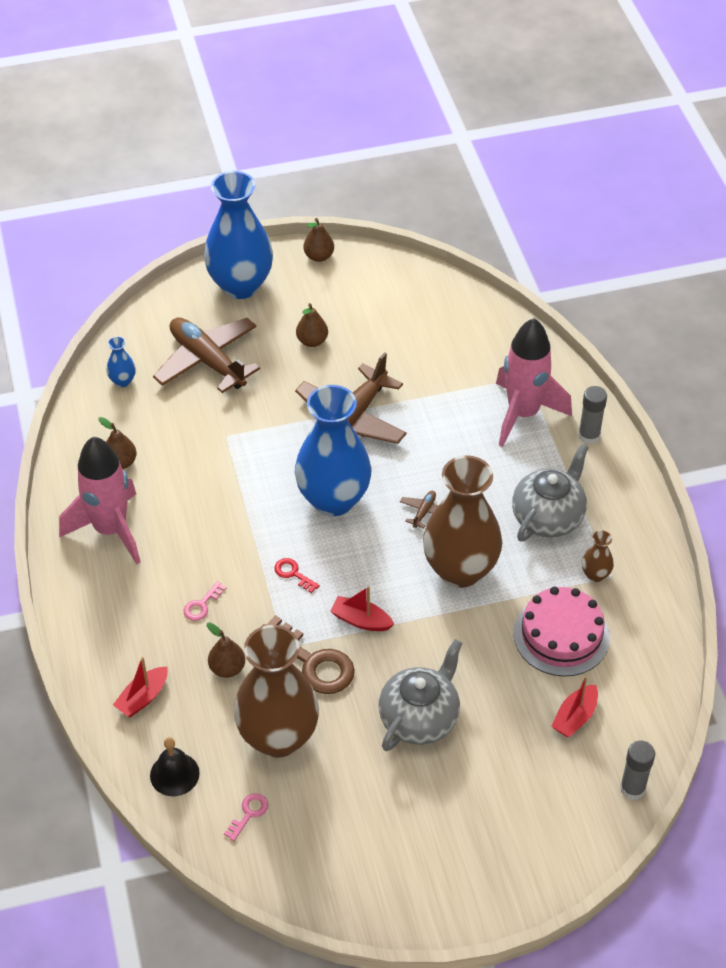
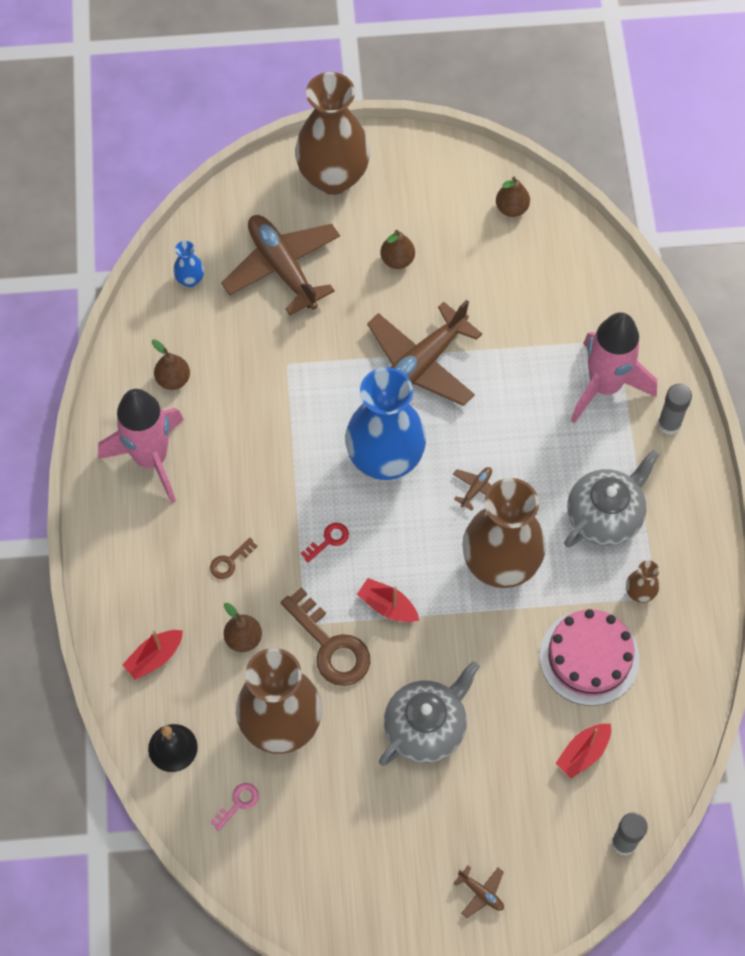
camera: 10 degrees right, 15 degrees up
pink key [184,581,226,621] -> brown key [210,537,258,579]
blue vase [204,171,273,299] -> brown vase [295,72,370,195]
red key [274,558,319,593] -> red key turned 90 degrees clockwise [301,523,349,562]
brown pear [304,218,334,262] -> brown pear moved to [496,177,530,217]
none -> brown plane [453,866,504,918]

